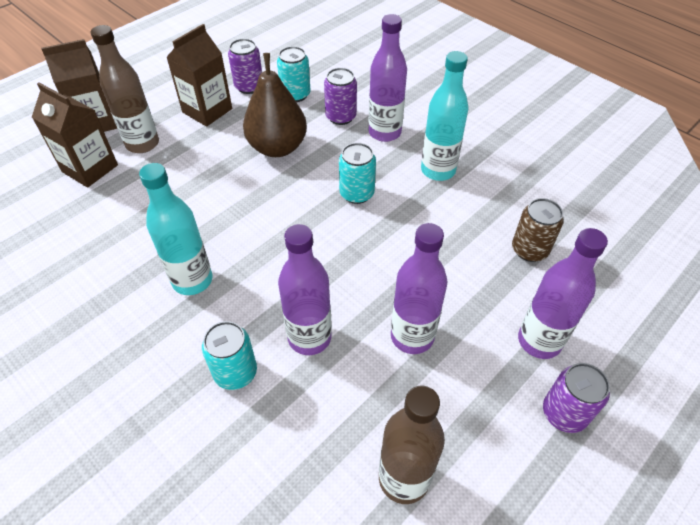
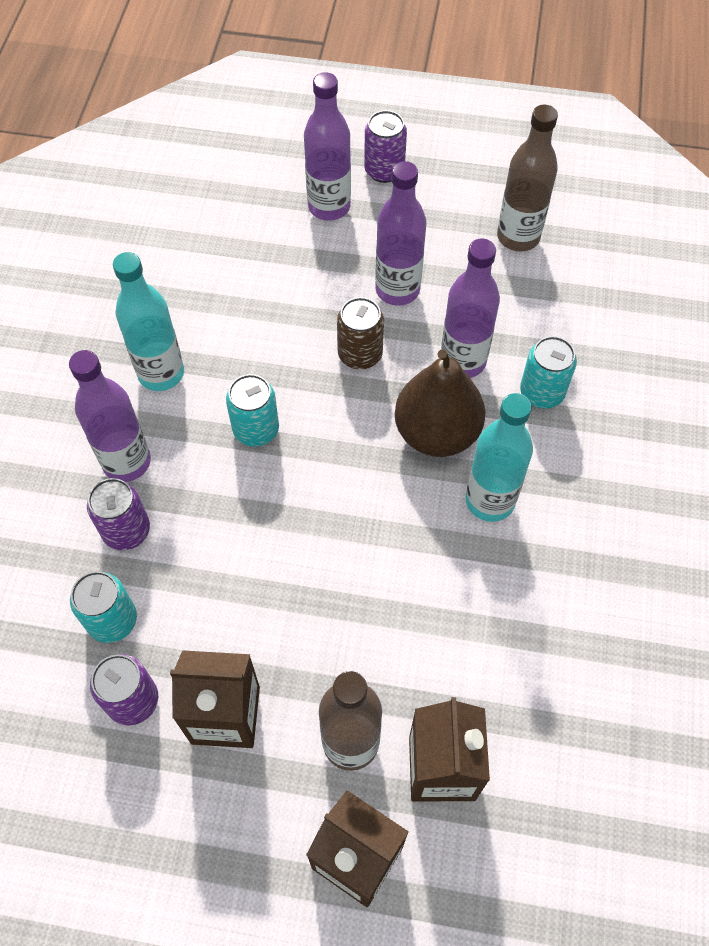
camera: 125 degrees left, 10 degrees up
brown pear [243,53,307,157] -> brown pear moved to [395,349,485,457]
brown can [512,198,564,262] -> brown can moved to [337,297,384,370]

